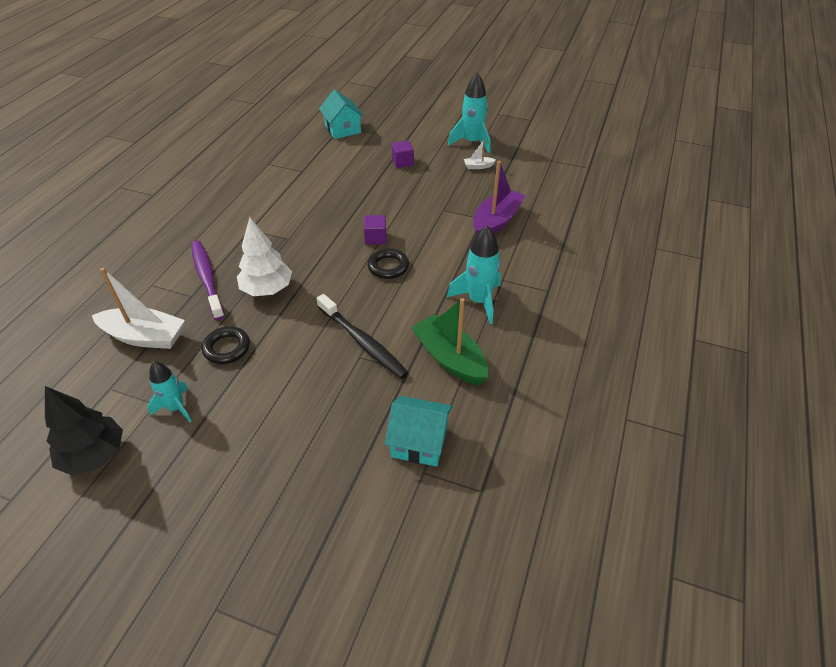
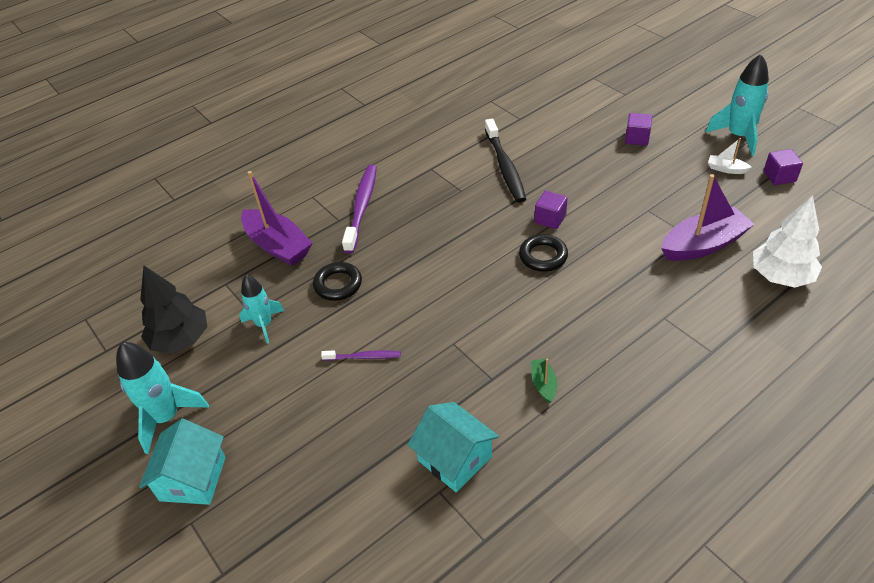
camera: 35 degrees right, 0 degrees up
white boat [92,268,185,349] -> purple boat [241,171,312,266]
white tree [237,217,292,296] -> white tree moved to [753,195,822,288]
black toothbrush [317,294,409,379] -> black toothbrush moved to [485,118,526,203]
turquoise house [319,90,364,139] -> turquoise house moved to [139,419,226,505]
green boat [411,298,489,385] -> green boat [531,358,557,403], size x0.46
turquoise rocket [447,226,501,324] -> turquoise rocket moved to [116,342,209,454]
none -> purple toothbrush [321,350,401,361]
none -> purple cube [764,149,803,185]

